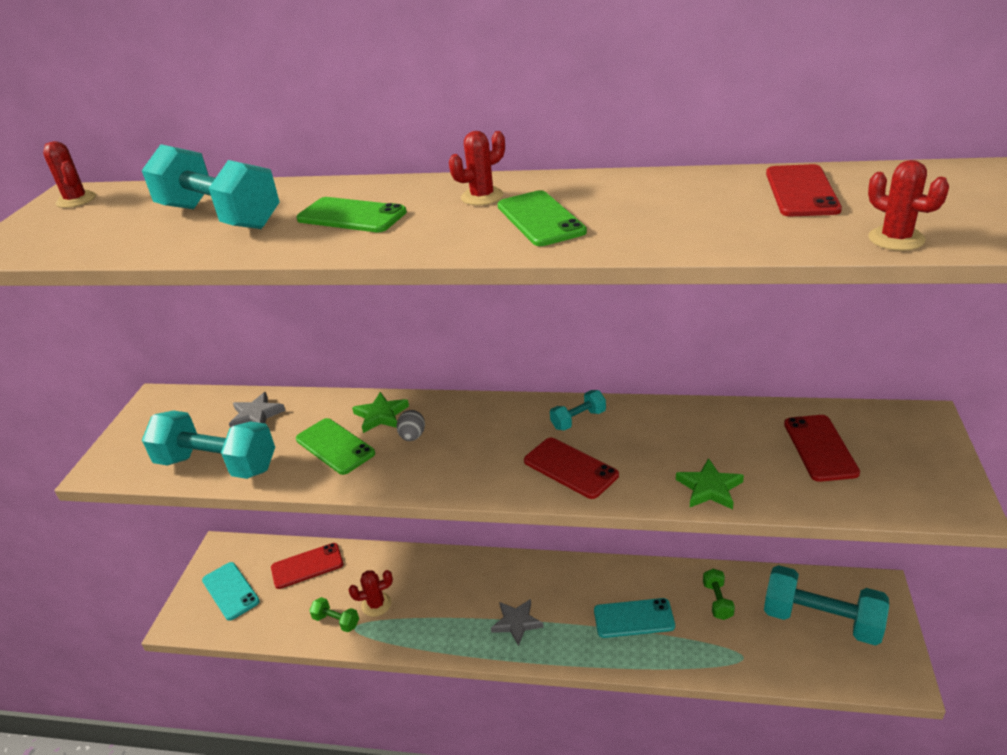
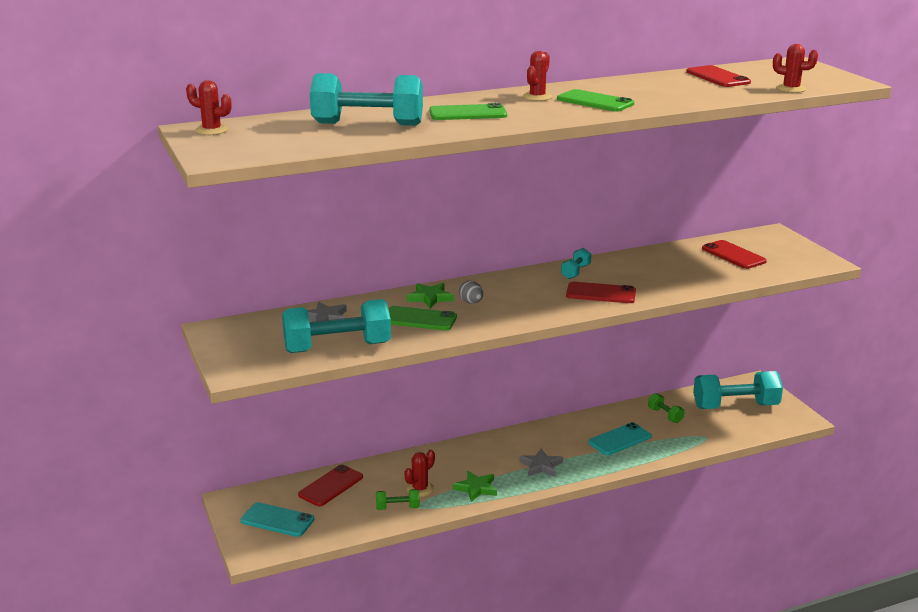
camera: 35 degrees left, 10 degrees down
green star [676,458,744,509] -> green star moved to [453,471,497,502]

